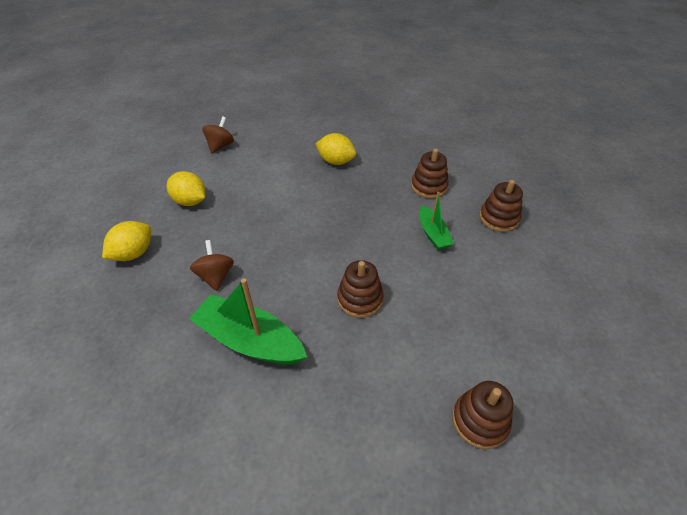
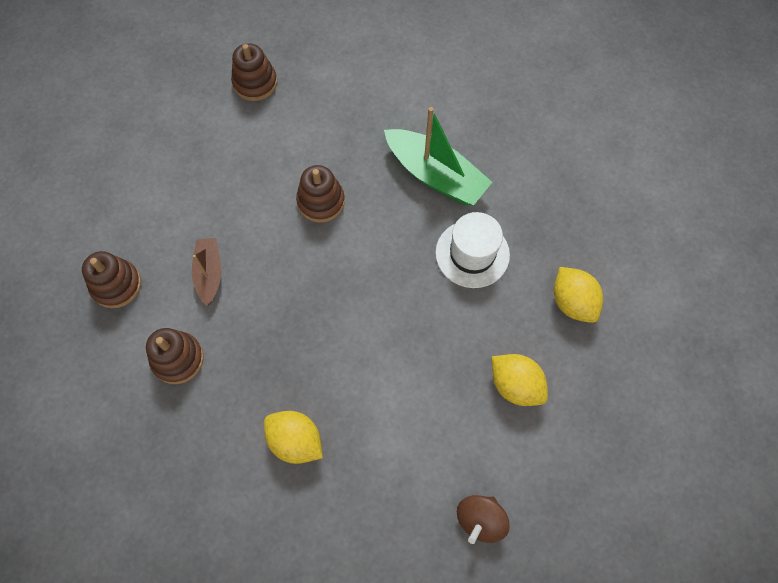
camera: 170 degrees left, 20 degrees up
yellow lemon [102,221,151,261] -> yellow lemon turned 75 degrees counterclockwise [554,267,603,323]
brown spinning top [190,240,234,291] -> white hat [435,212,510,288]
green boat [420,192,454,250] -> brown boat [192,238,222,306]

